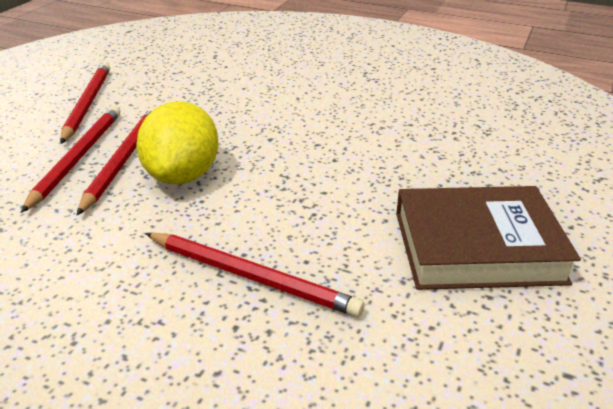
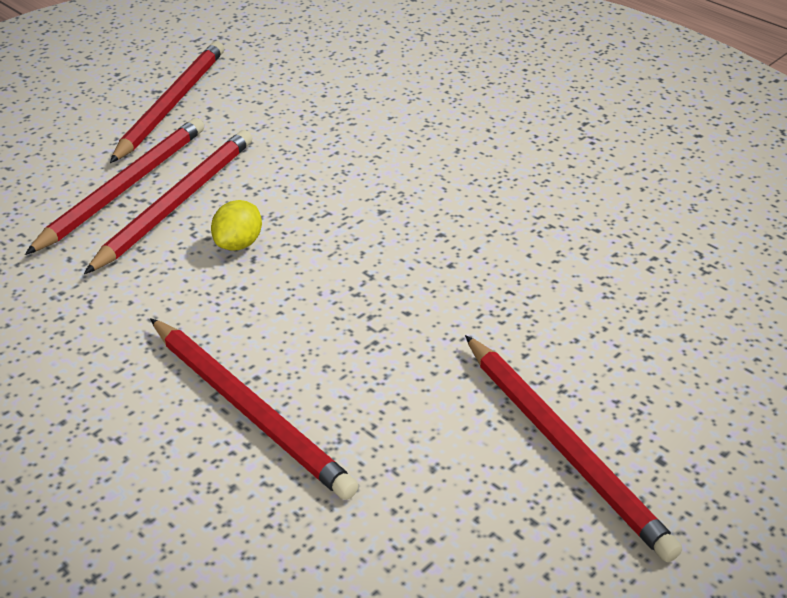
camera: 20 degrees right, 5 degrees up
yellow lemon [137,101,218,185] -> yellow lemon [211,200,262,251], size x0.45
brown book [396,186,581,290] -> red pencil [465,335,682,562]

